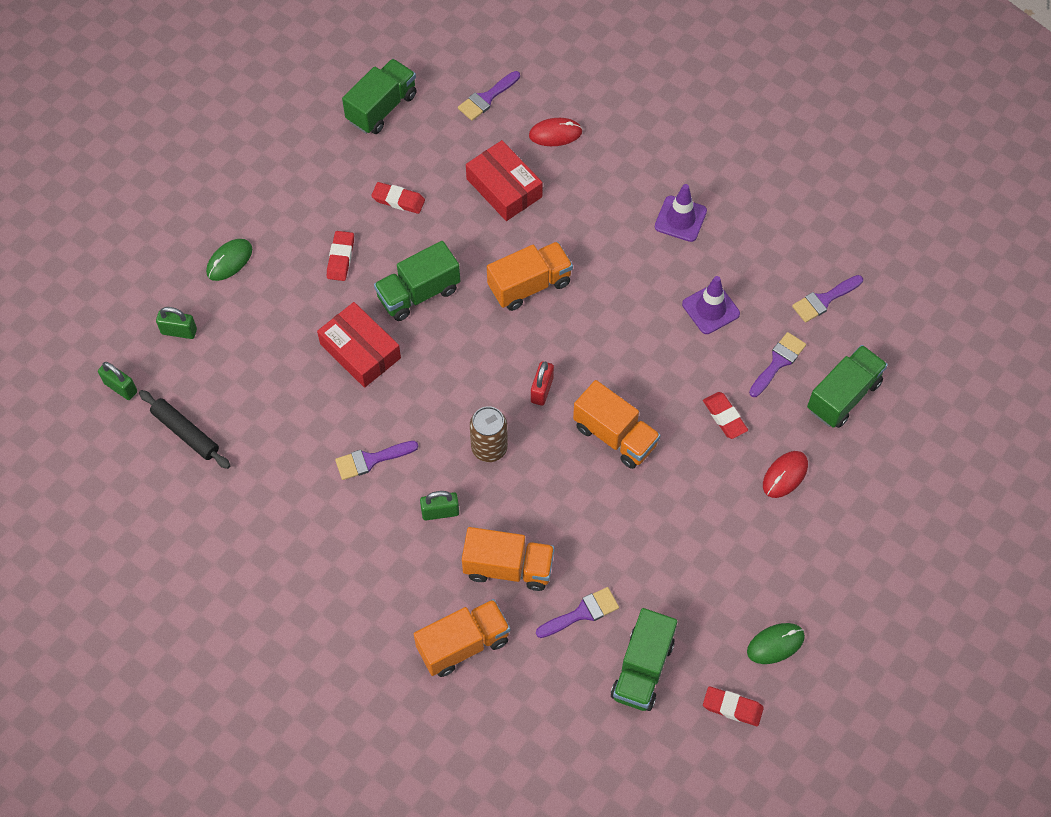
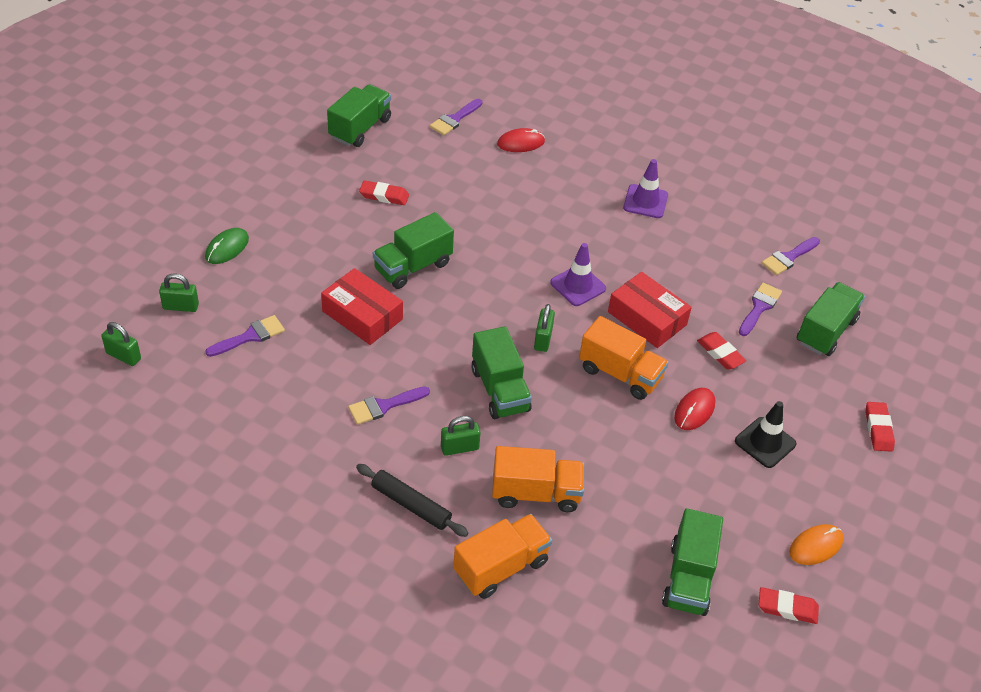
camera: 10 degrees left, 15 degrees down
black rolling pin [139,390,230,469] -> black rolling pin moved to [356,464,468,537]
red eraser [327,231,354,281] -> red eraser moved to [865,402,895,452]
red box [466,140,543,221] -> red box moved to [608,272,692,348]
brown can [470,406,508,462] -> green truck [472,326,532,419]
orange truck [487,241,573,311] -> none
red padlock [531,361,554,406] -> green padlock [534,304,555,352]
purple brush [536,587,619,638] -> purple brush moved to [205,315,285,357]
purple traffic cone [682,276,740,334] -> purple traffic cone moved to [550,243,606,306]
green mouse [747,623,805,664] -> orange mouse [789,524,843,565]
red mouse [763,451,808,498] -> red mouse moved to [674,388,715,430]
none -> black traffic cone [735,401,796,468]

